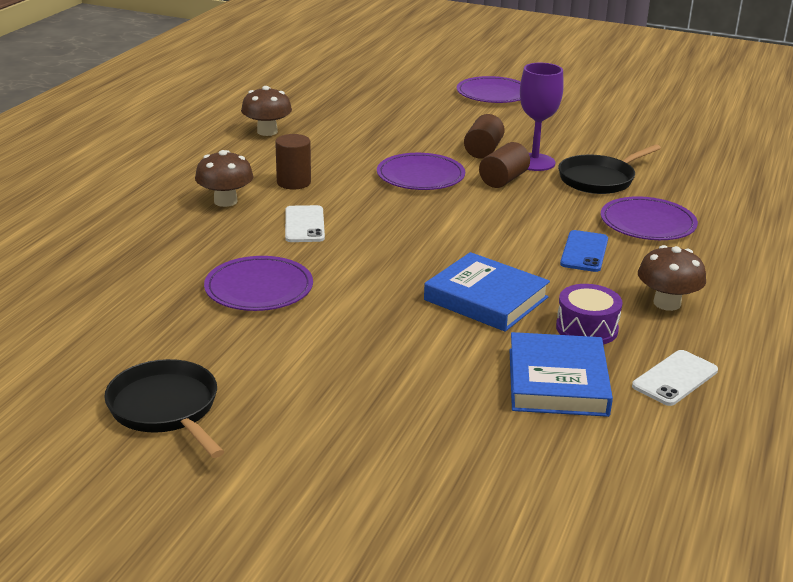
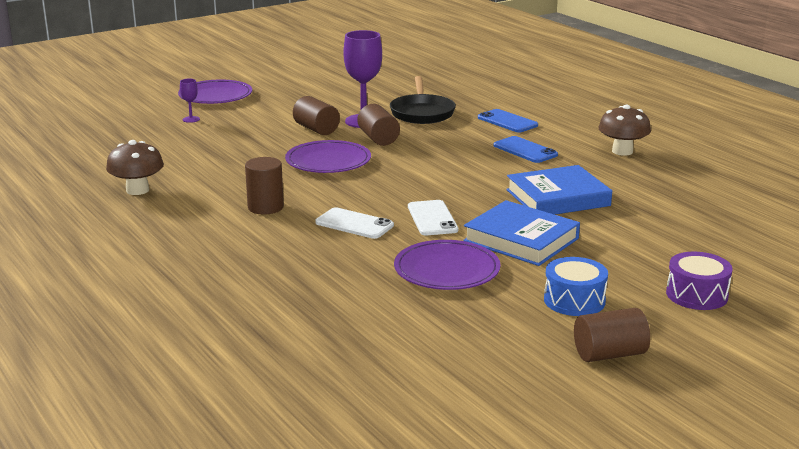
camera: 55 degrees left, 5 degrees down
black pan [104,359,224,458] -> brown cylinder [574,308,650,362]
brown mushroom [195,150,254,207] -> none
blue book [509,332,613,417] -> blue book moved to [463,200,580,266]
purple drum [556,284,623,345] -> purple drum moved to [666,252,733,310]
purple plate [601,196,698,240] -> blue phone [478,109,538,132]
white phone [632,350,718,406] -> white phone moved to [408,200,458,235]
none -> purple goblet [180,79,200,123]
none -> blue drum [544,257,608,316]

